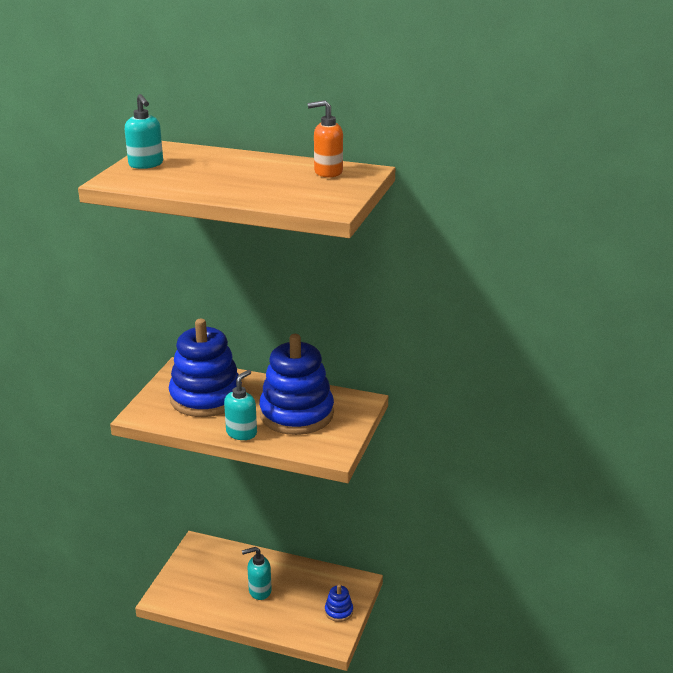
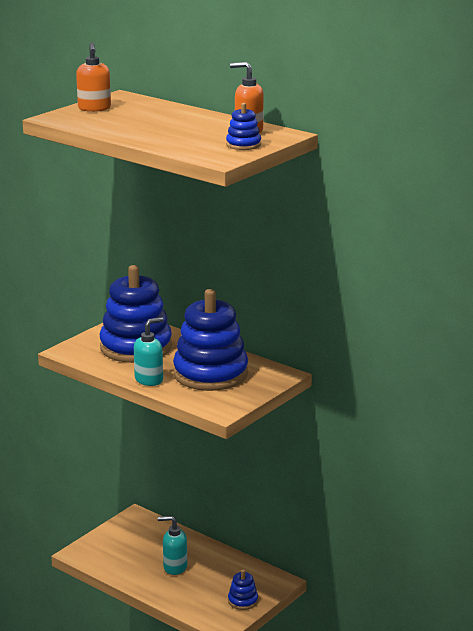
camera: 20 degrees right, 5 degrees down
turquoise soap dispenser [125,94,163,169] -> orange soap dispenser [76,43,111,112]
none -> blue stacking toy [226,103,261,150]

